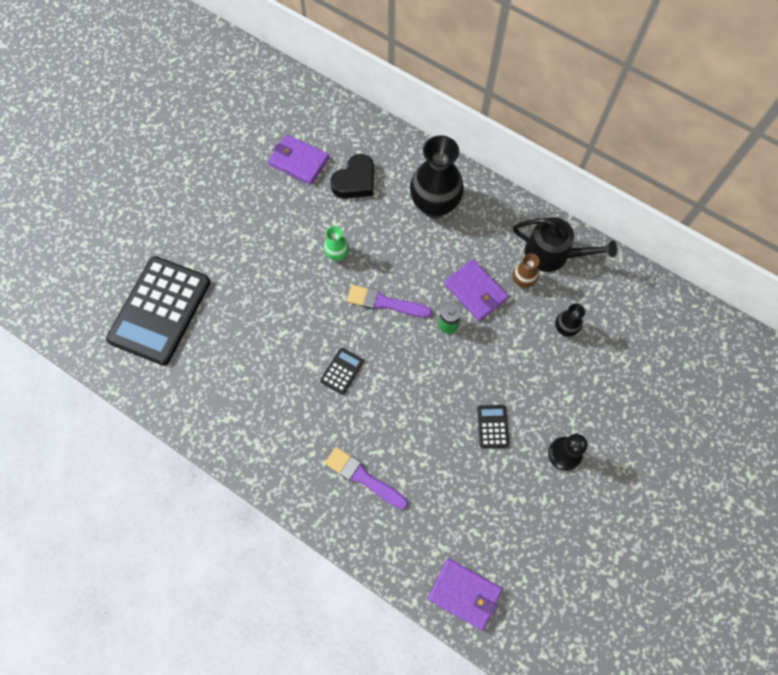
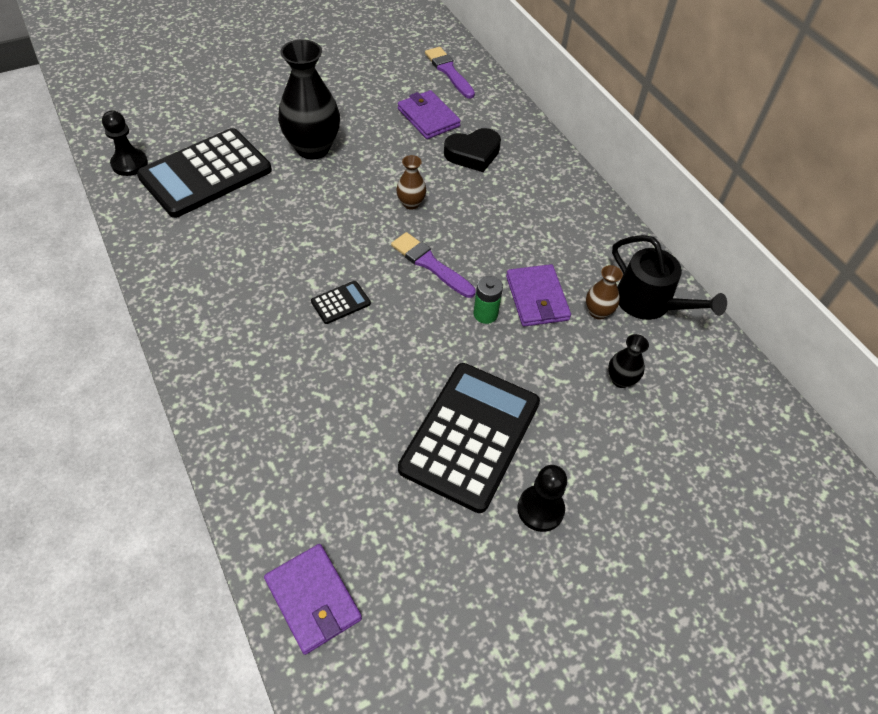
camera: 25 degrees right, 15 degrees down
green vase [324,226,349,261] -> brown vase [396,155,426,210]
purple brush [325,447,408,510] -> purple brush moved to [425,47,475,99]
black vase [410,135,464,218] -> black vase moved to [278,39,340,159]
black calculator [477,405,509,448] -> black calculator [398,363,540,513], size x2.47
none -> black pawn [102,111,148,176]

